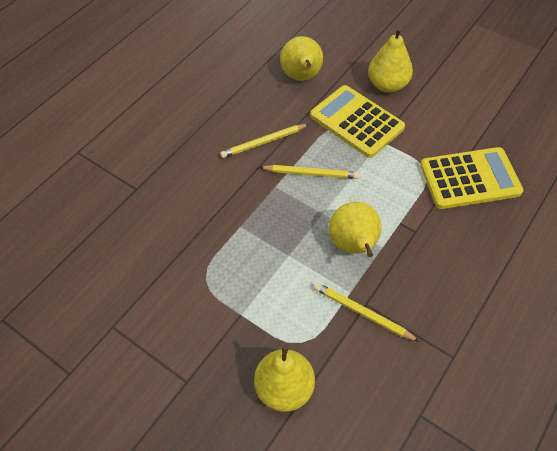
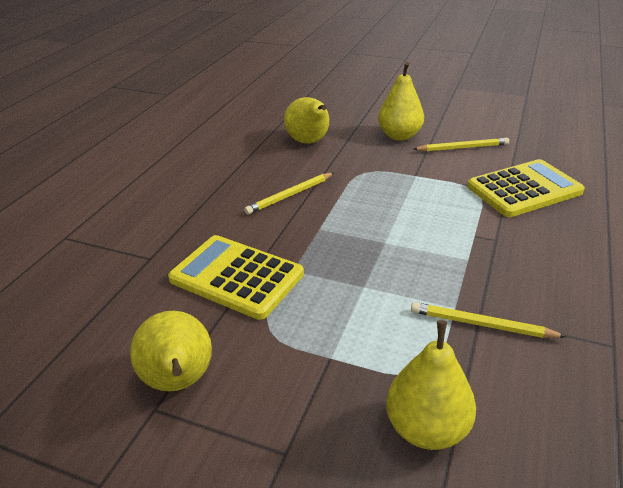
camera: 15 degrees left, 20 degrees down
yellow pencil [259,165,359,179] -> yellow pencil moved to [413,138,509,152]
yellow calculator [310,85,405,158] -> yellow calculator moved to [168,235,304,320]
yellow pear [329,202,382,257] -> yellow pear moved to [130,311,212,391]

